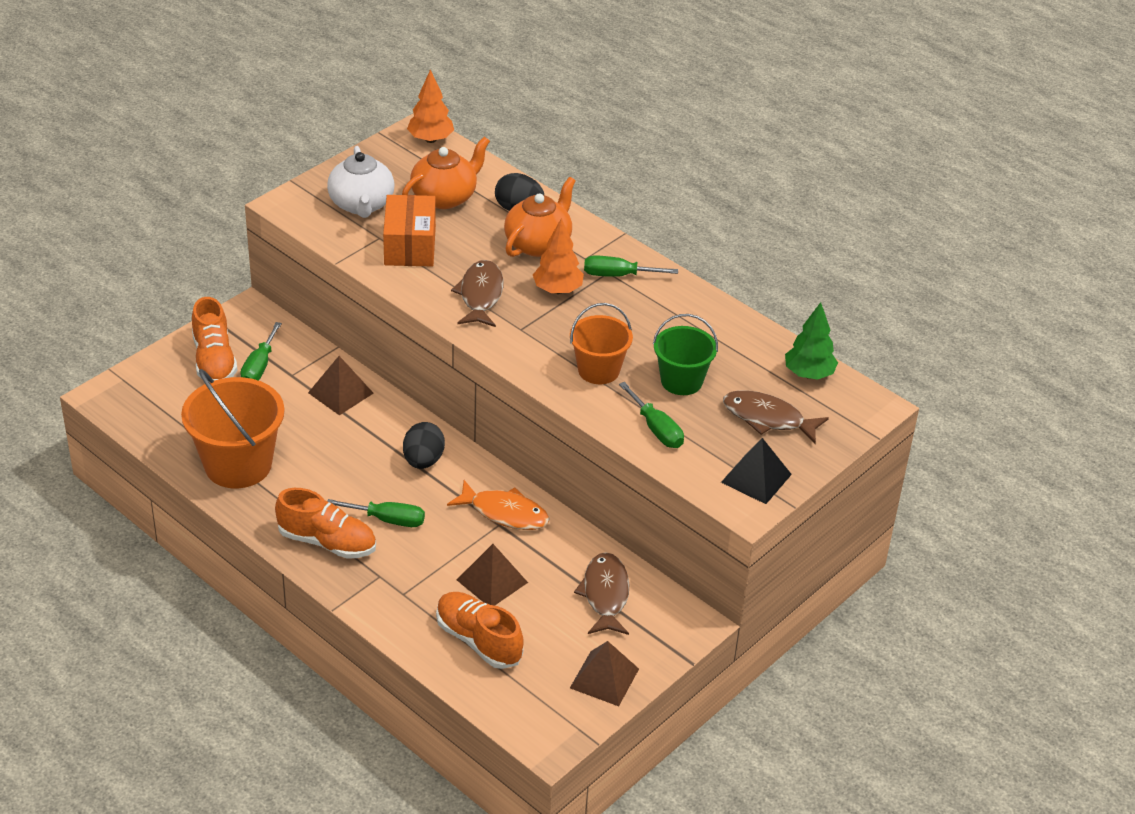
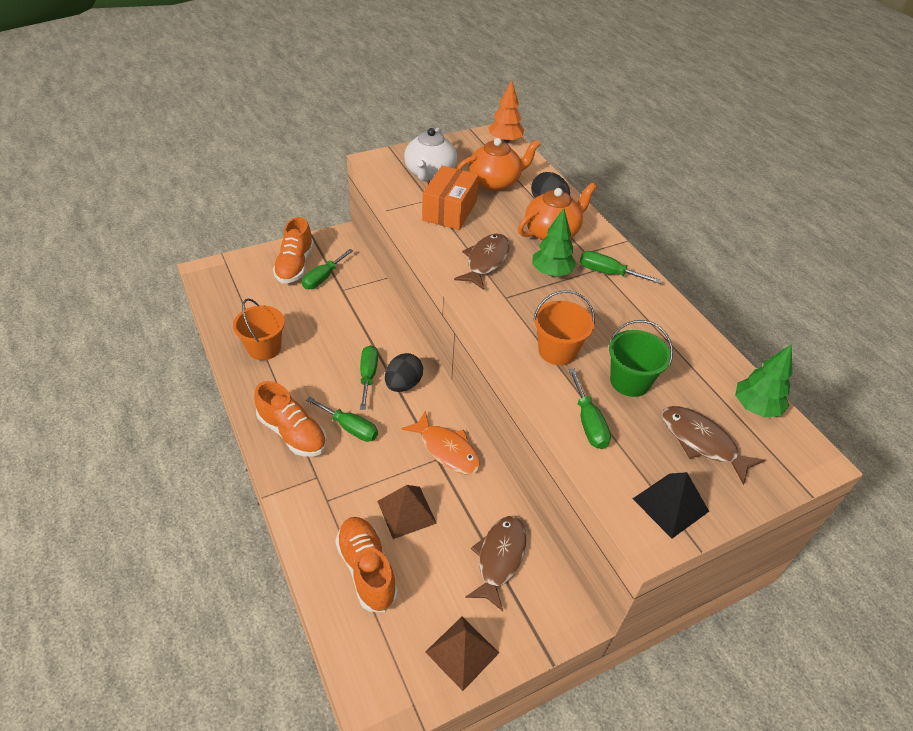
camera: 20 degrees right, 5 degrees up
orange bucket [181,369,285,488] -> orange bucket [233,299,285,360], size x0.61
brown pyramid [308,356,373,415] -> none
orange tree [533,218,584,294] -> green tree [532,208,577,277]
none -> green screwdriver [360,345,378,410]

